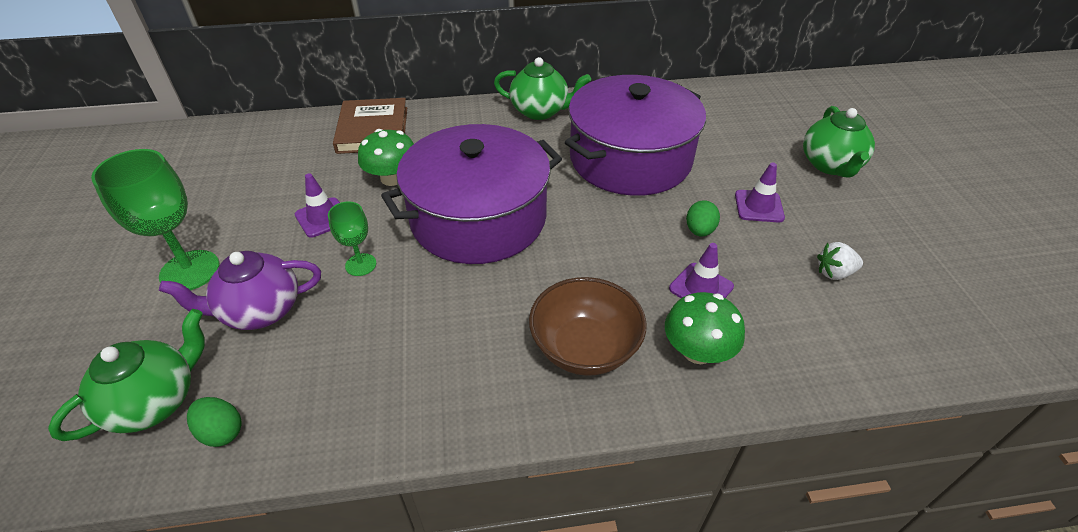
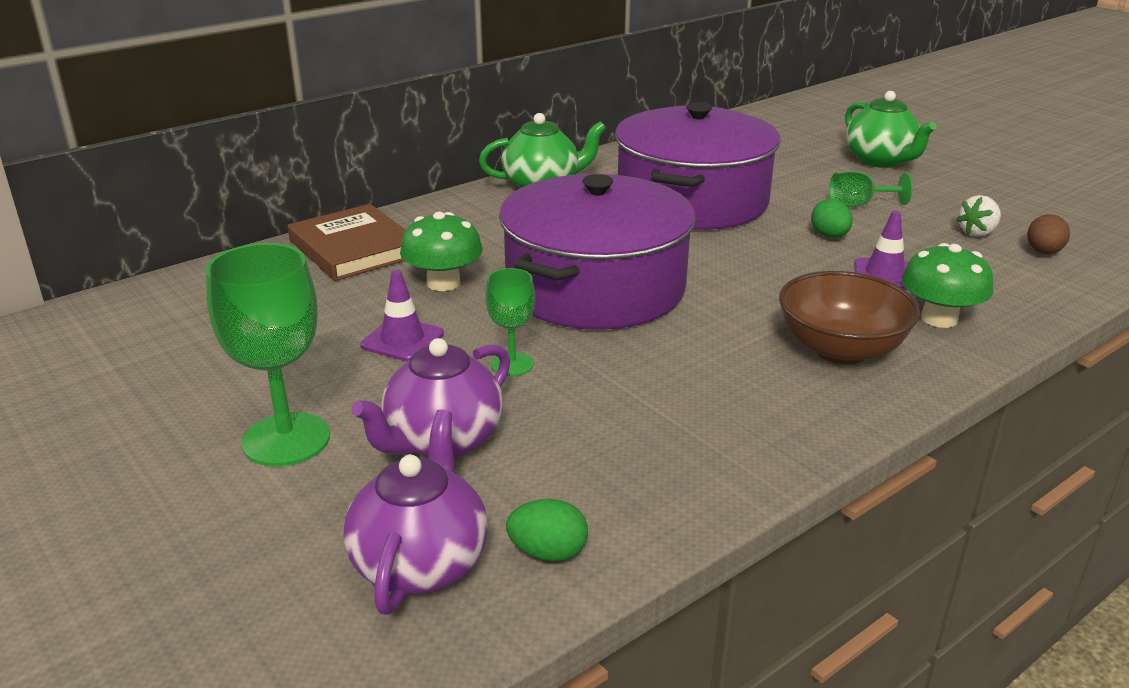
camera: 30 degrees left, 15 degrees down
green teapot [48,309,205,441] -> purple teapot [344,409,488,614]
purple traffic cone [735,162,785,222] -> green goblet [829,171,913,207]
none -> brown egg [1027,214,1070,254]

